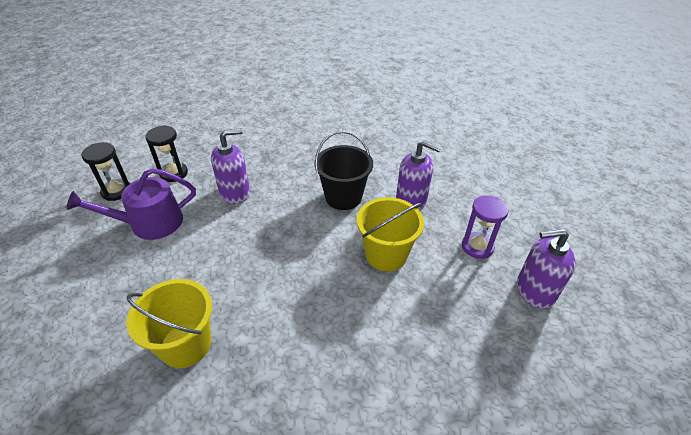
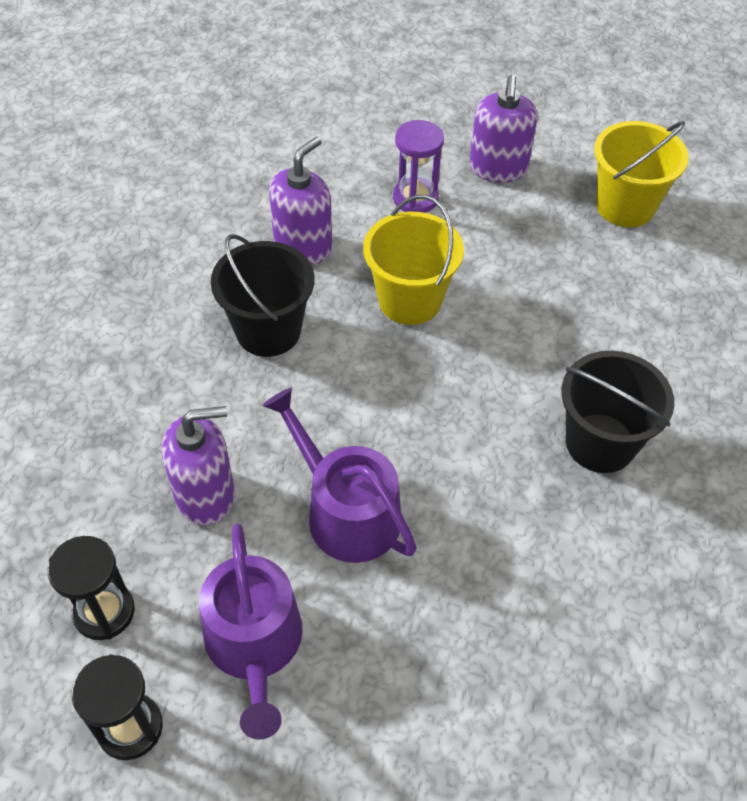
camera: 80 degrees left, 10 degrees up
yellow bucket [127,279,212,368] -> yellow bucket moved to [594,121,689,227]
purple soap dispenser [211,128,250,204] -> purple soap dispenser turned 90 degrees clockwise [162,406,235,526]
none -> purple watering can [263,388,417,563]
none -> black bucket [561,351,674,473]

